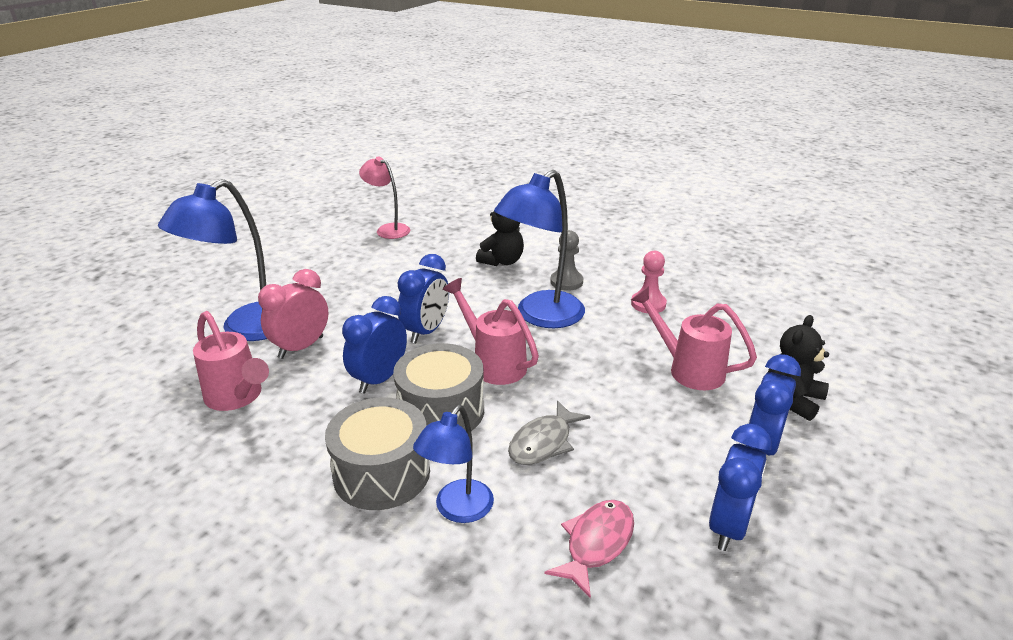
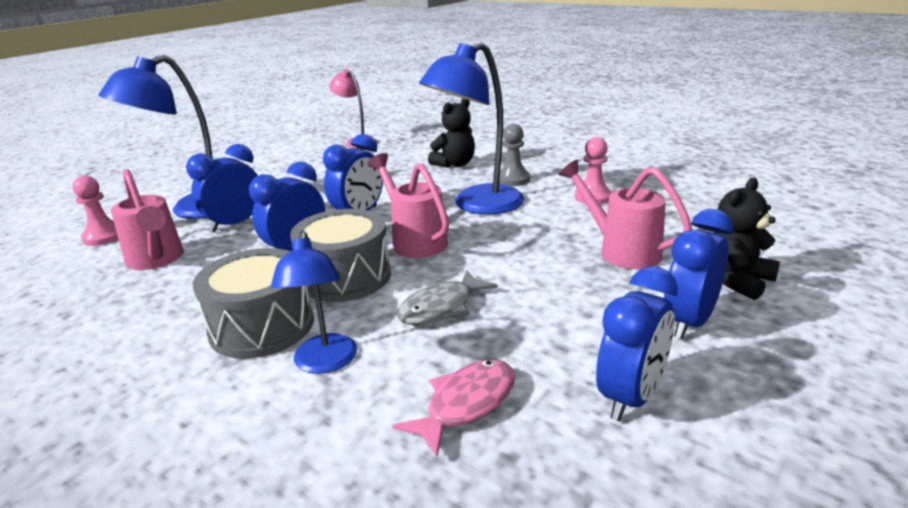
camera: 10 degrees right, 5 degrees down
pink clock [258,269,328,359] -> blue clock [186,144,258,232]
blue lamp [413,405,494,523] -> blue lamp turned 45 degrees counterclockwise [271,230,357,374]
none -> pink pawn [72,176,118,246]

